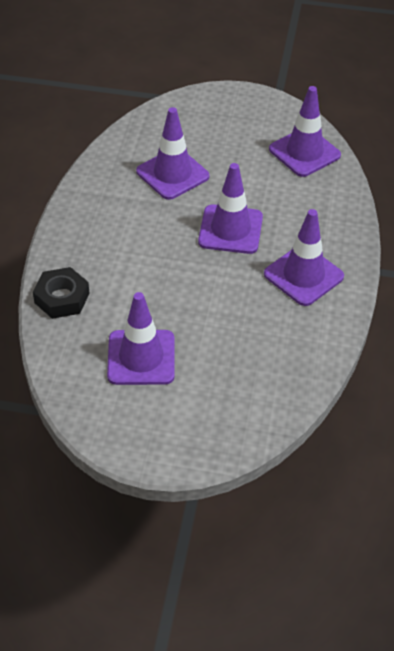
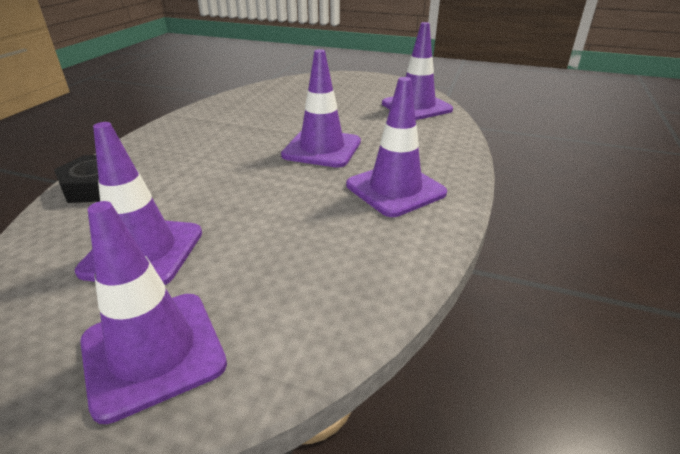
camera: 10 degrees right, 15 degrees down
purple traffic cone [136,107,209,200] -> purple traffic cone moved to [80,201,227,424]

